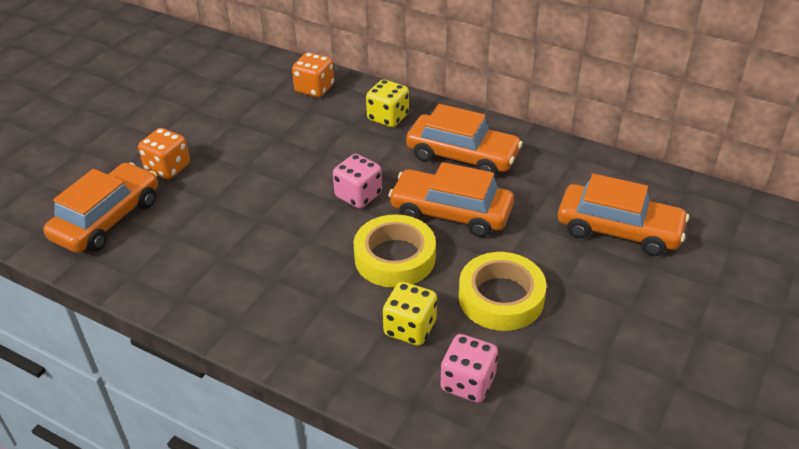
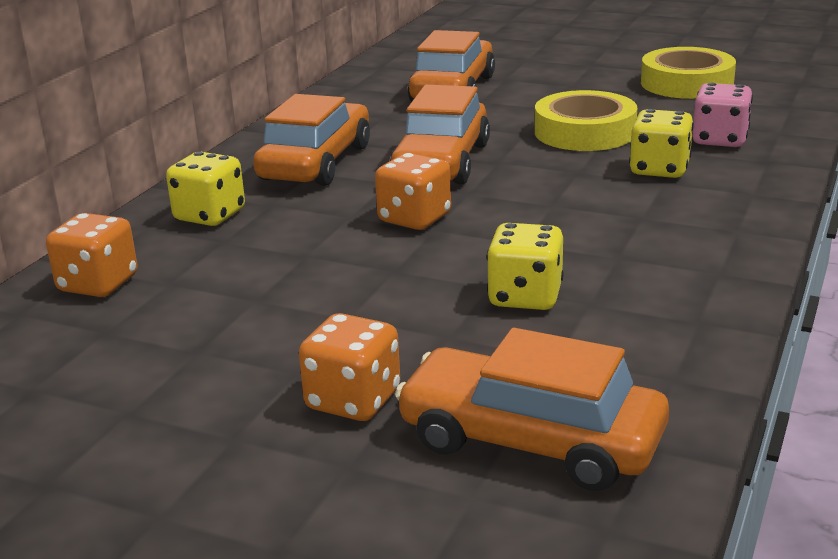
camera: 95 degrees left, 15 degrees down
pink dice [333,154,382,208] -> orange dice [375,153,451,230]
yellow tape [353,214,436,288] -> yellow tape moved to [641,47,736,99]
none -> yellow dice [487,223,563,310]

